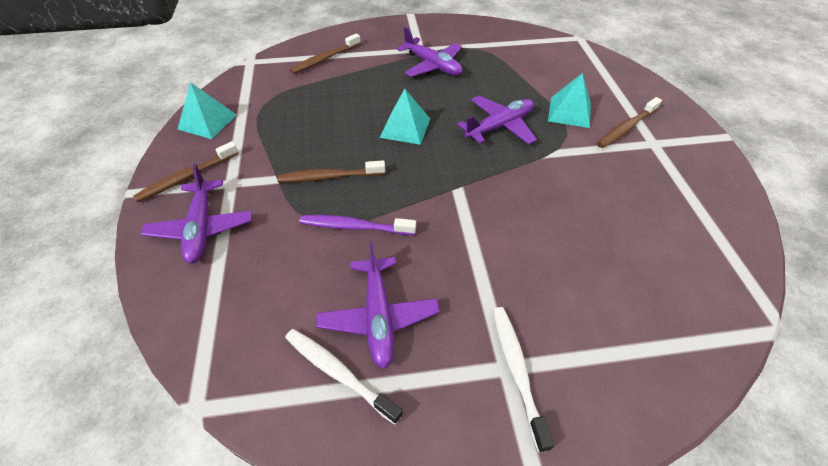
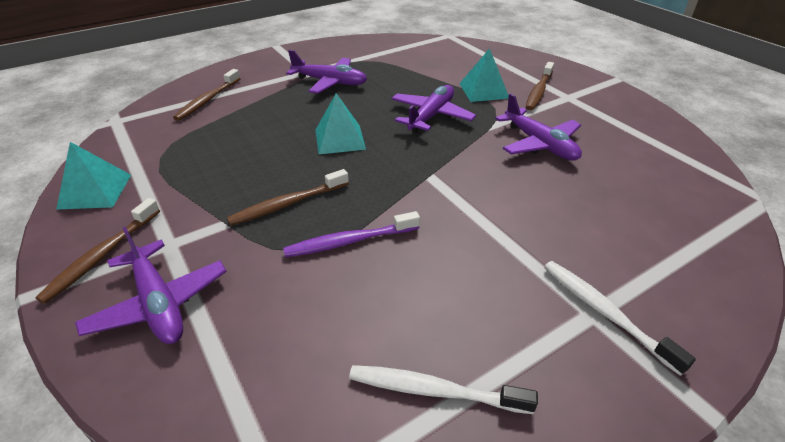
camera: 25 degrees left, 10 degrees down
purple plane [316,242,440,369] -> purple plane moved to [495,93,582,161]

